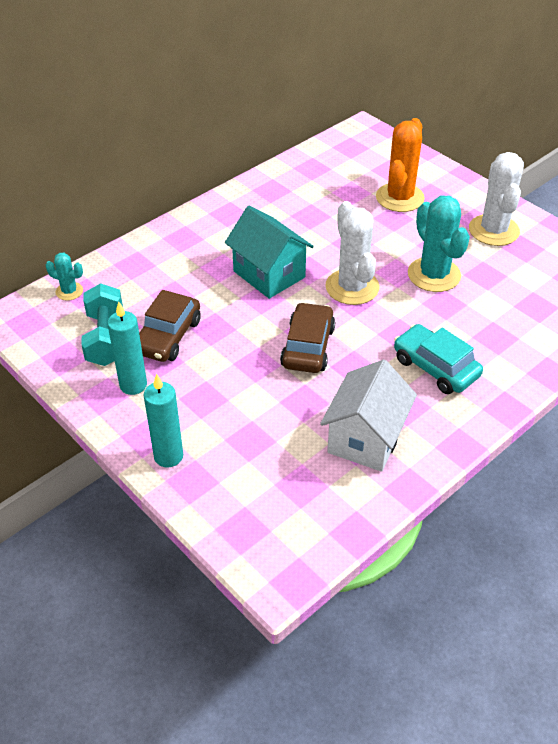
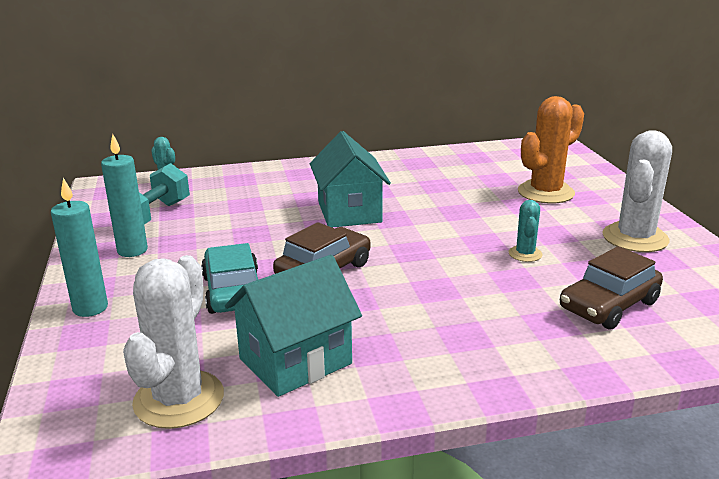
camera: 30 degrees right, 20 degrees down
brown car [139,290,201,362] -> brown car moved to [560,246,663,329]
white house [320,360,417,472] -> turquoise house [225,255,362,397]
white cactus [325,201,380,305] -> white cactus moved to [123,255,224,429]
turquoise car [394,324,483,394] -> turquoise car moved to [201,243,258,314]
turquoise cactus [408,196,470,292] -> turquoise cactus [509,200,543,262], size x0.51

